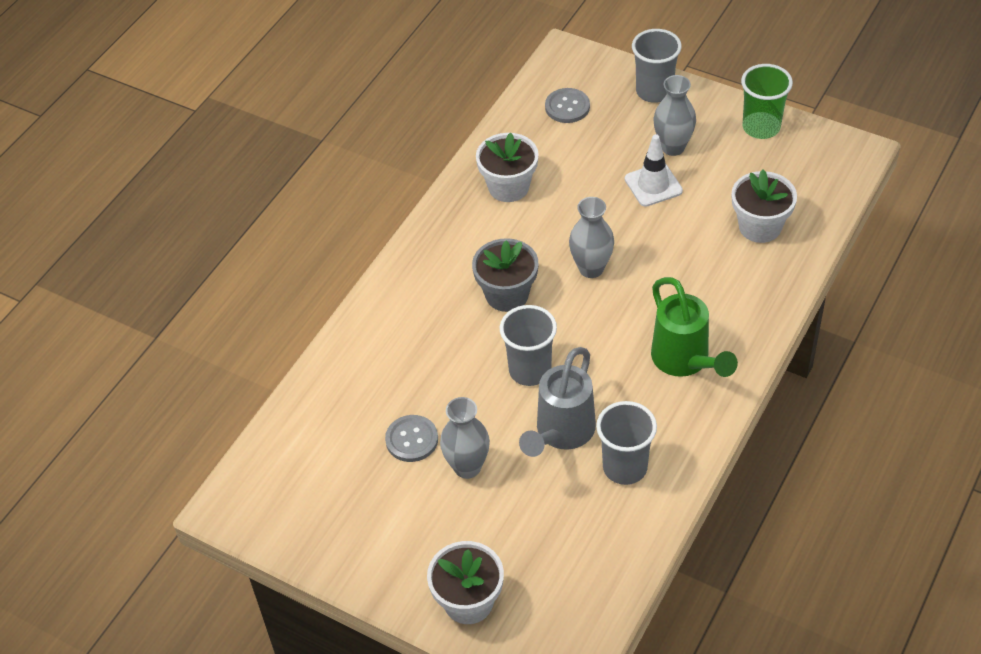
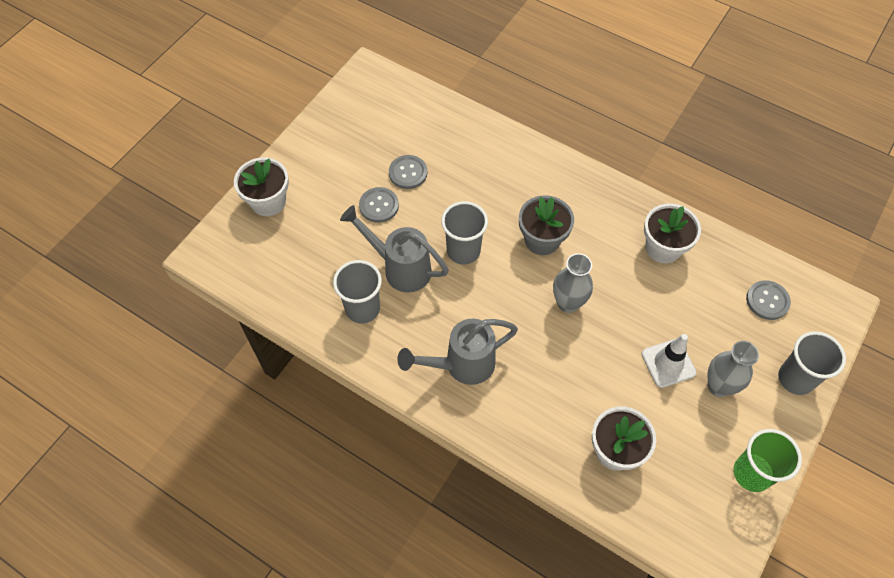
camera: 90 degrees right, 10 degrees up
grey vase [440,397,490,479] -> grey button [359,187,399,223]
green watering can [651,277,738,377] -> grey watering can [397,319,518,385]

